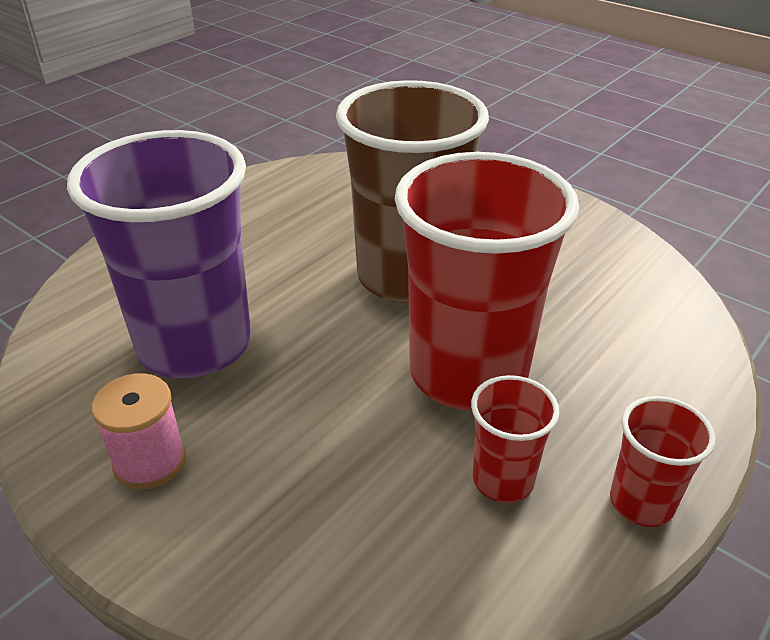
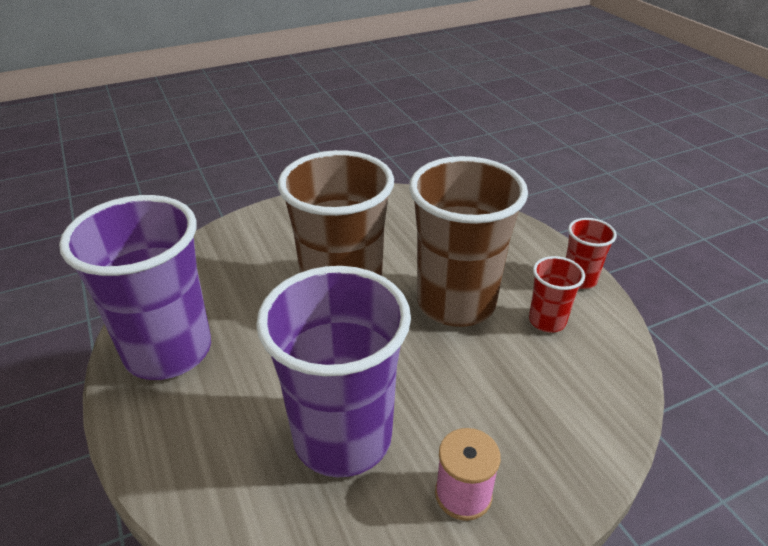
camera: 65 degrees left, 0 degrees up
red cup [395,152,579,410] -> brown cup [409,156,528,327]
none -> purple cup [59,195,211,380]

